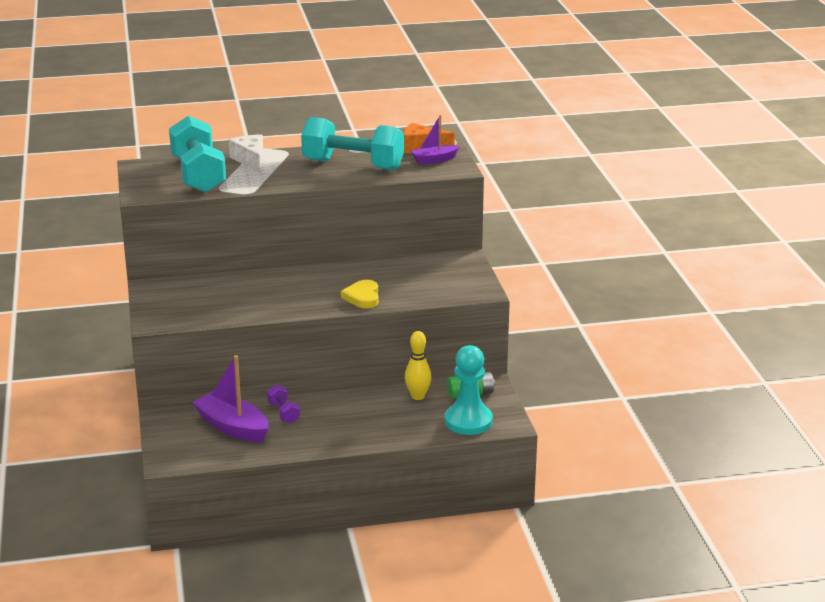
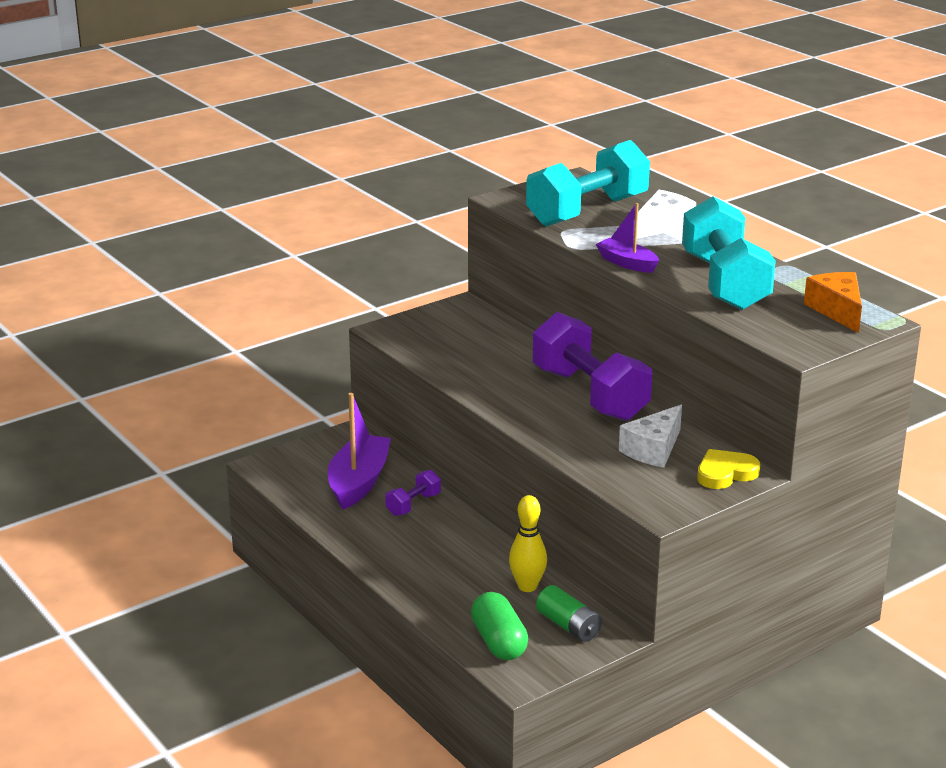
camera: 65 degrees right, 0 degrees up
yellow heart [341,280,379,308] -> yellow heart moved to [697,449,760,489]
purple boat [411,115,460,165] -> purple boat moved to [596,203,659,273]
turquoise pawn [445,345,493,435] -> green capsule [471,592,528,660]
none -> purple dumbbell [533,312,652,421]
none -> white cheese [619,405,682,468]

